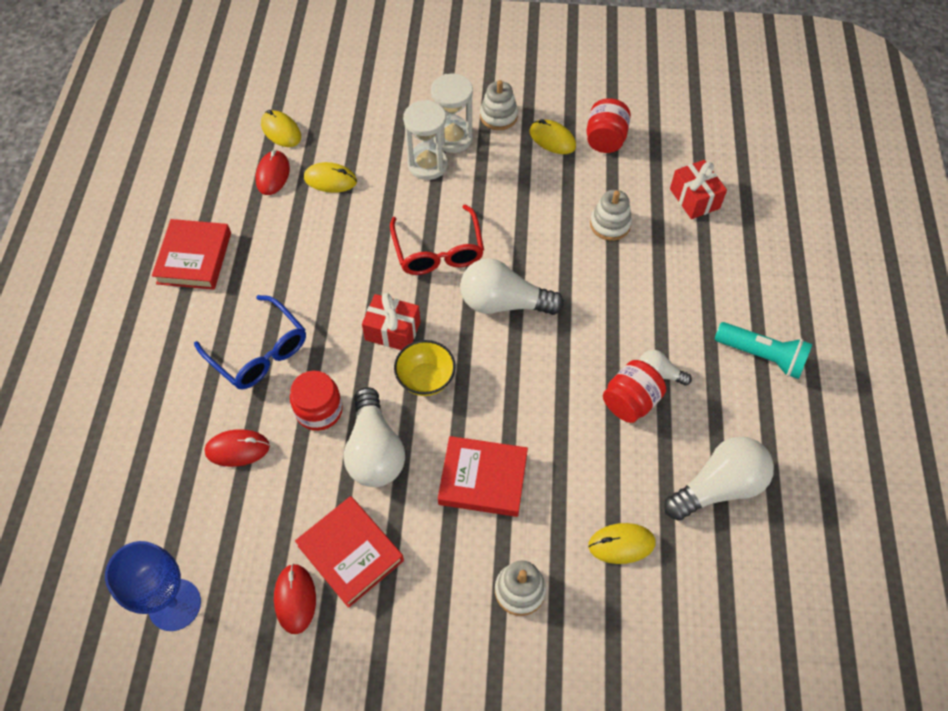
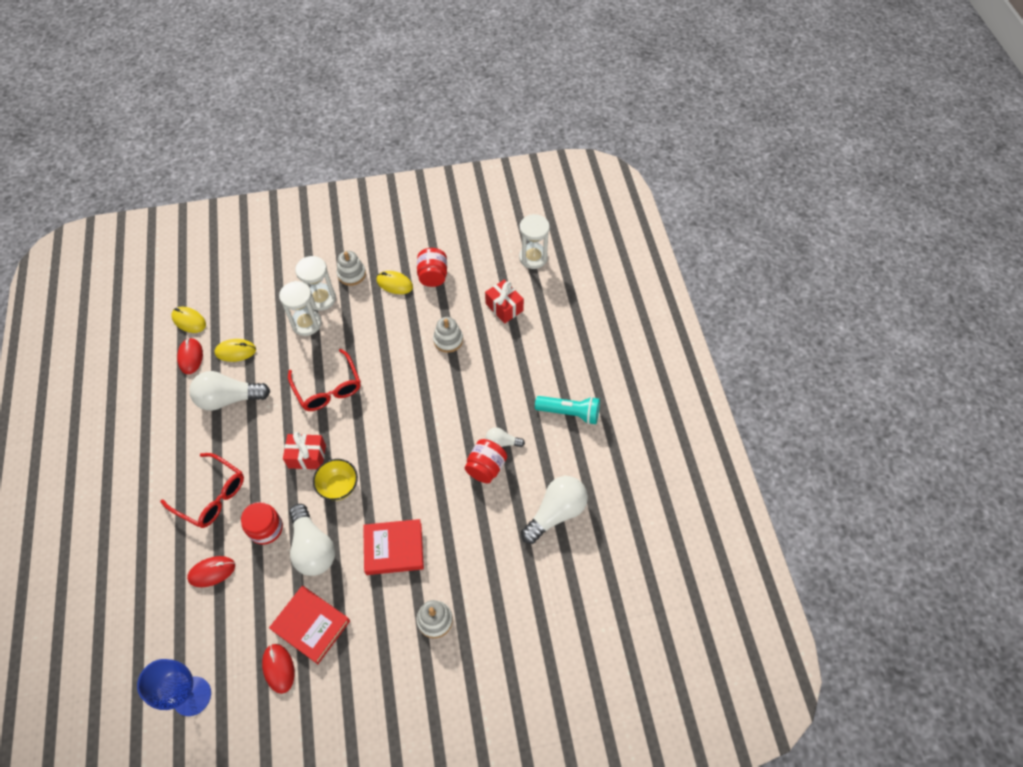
camera: 15 degrees left, 0 degrees up
red book [152,219,231,290] -> none
blue glasses [194,295,306,390] -> red glasses [160,453,244,528]
white light bulb [460,259,564,315] -> white light bulb moved to [189,371,270,411]
yellow mouse [588,523,655,564] -> none
none -> white hourglass [519,214,550,269]

